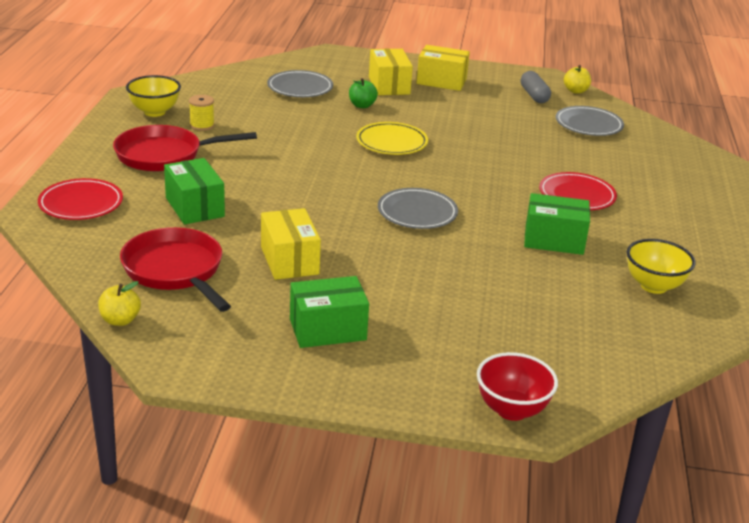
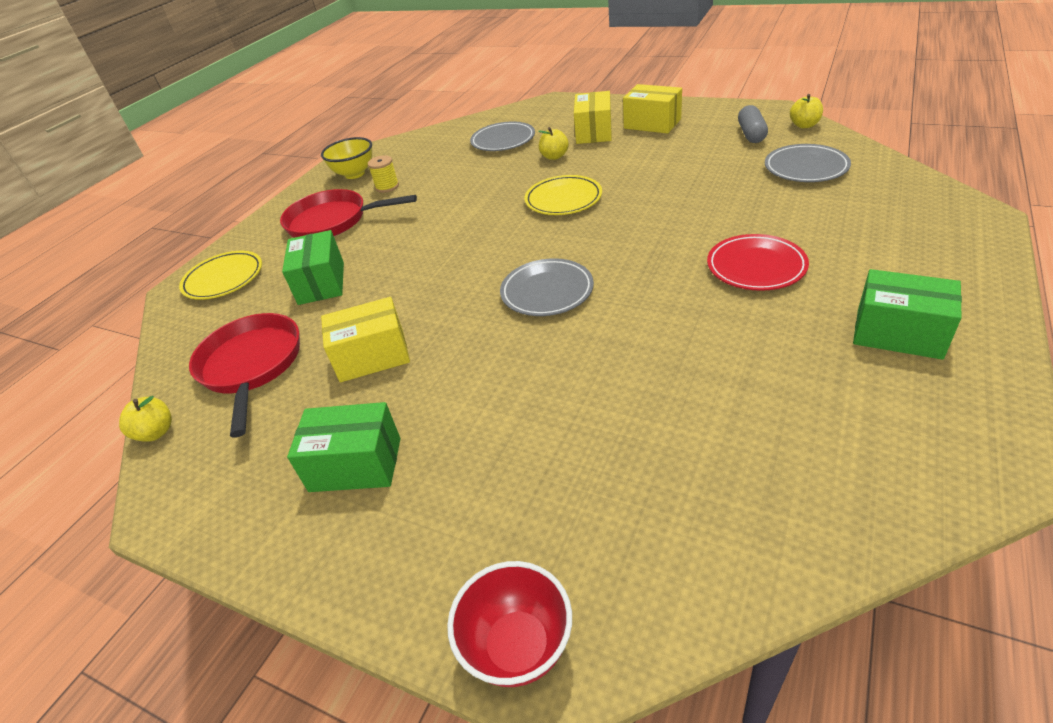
camera: 25 degrees right, 10 degrees up
red plate [38,178,123,220] -> yellow plate [179,251,262,300]
yellow box [261,208,321,280] -> yellow box turned 75 degrees clockwise [321,297,410,382]
green apple [349,78,378,108] -> yellow apple [538,127,569,160]
green box [524,193,590,255] -> green box moved to [853,269,962,360]
yellow bowl [627,239,696,294] -> none

